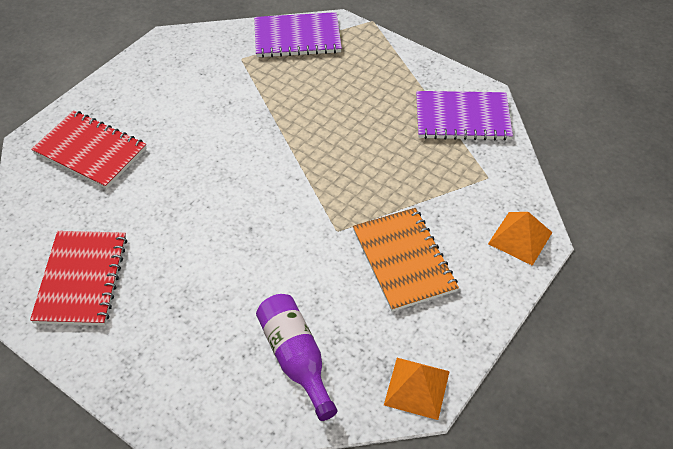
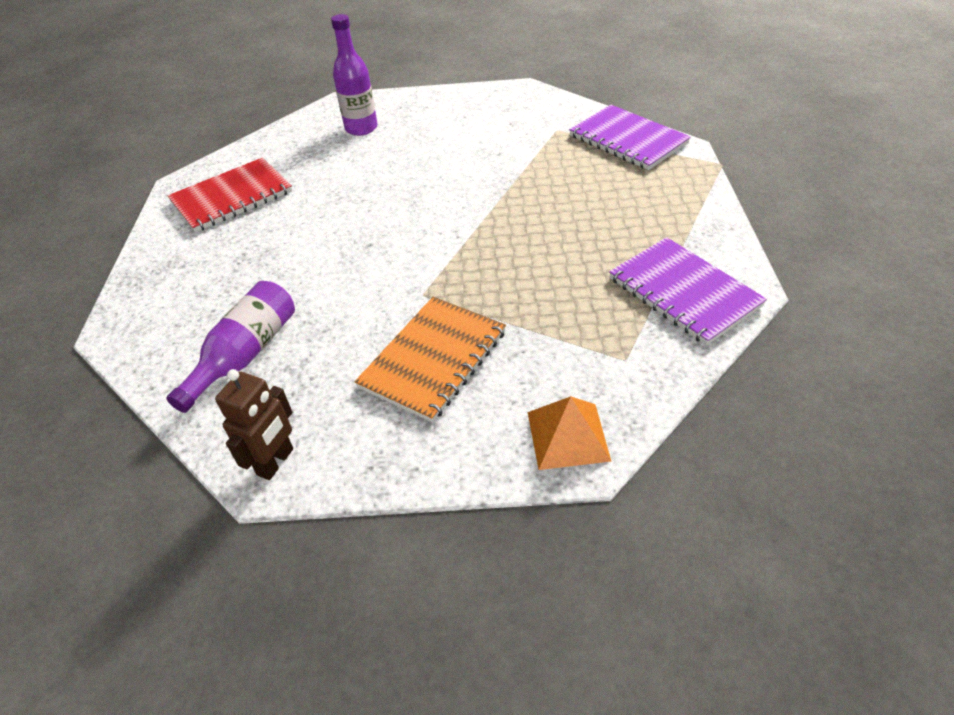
camera: 55 degrees right, 5 degrees down
red notebook [31,110,147,189] -> purple bottle [331,14,378,136]
orange pyramid [384,358,450,420] -> brown robot [215,369,293,480]

